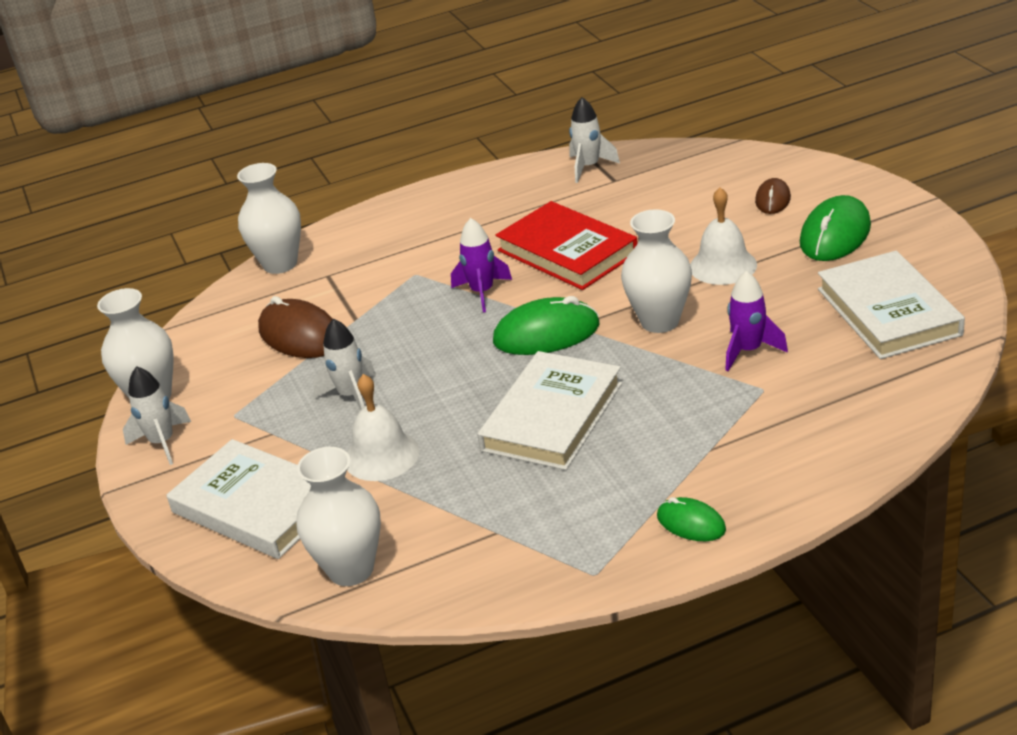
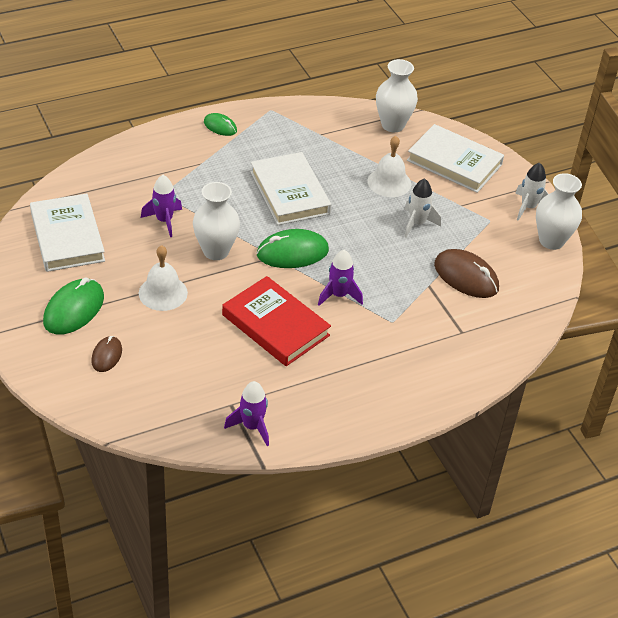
camera: 170 degrees right, 10 degrees up
white vase [237,163,301,274] -> none
white book [477,351,622,470] -> white book turned 45 degrees counterclockwise [250,152,331,225]
white rocket [569,97,620,183] -> purple rocket [224,381,269,446]

